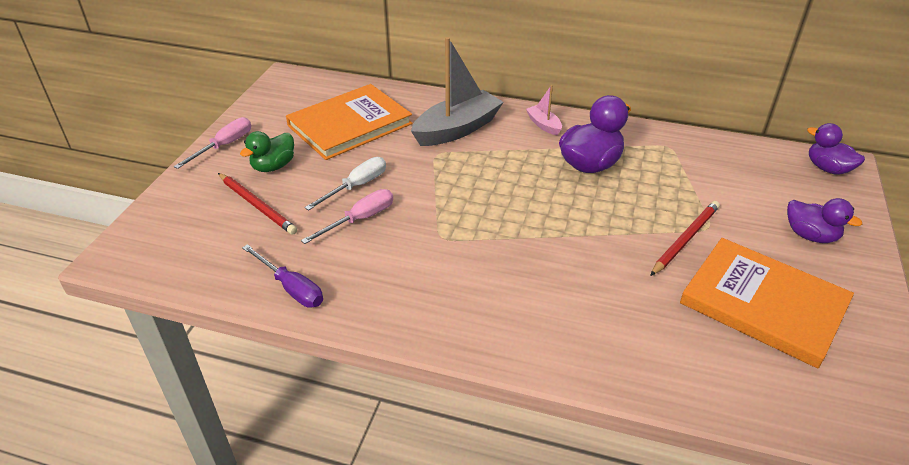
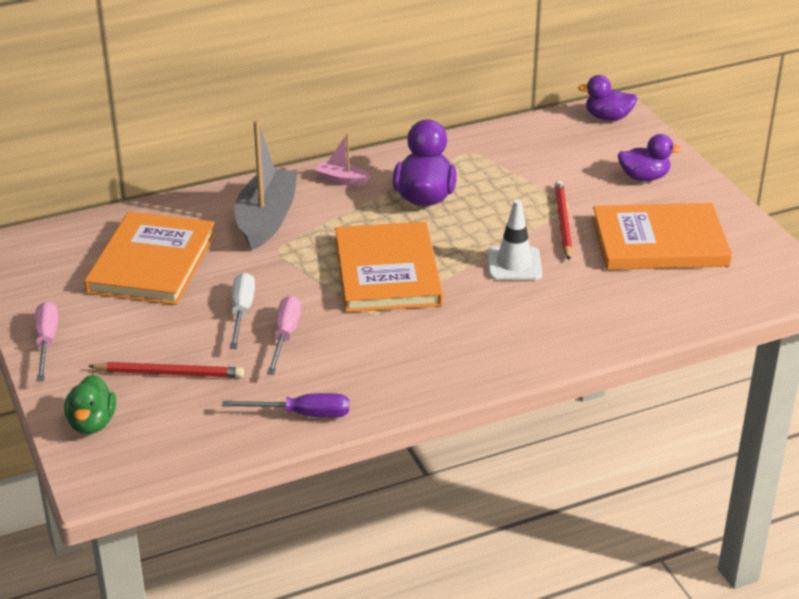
camera: 40 degrees left, 5 degrees down
green duck [240,131,294,172] -> green duck moved to [64,374,116,434]
none -> orange book [335,222,443,312]
none -> white traffic cone [487,199,542,280]

